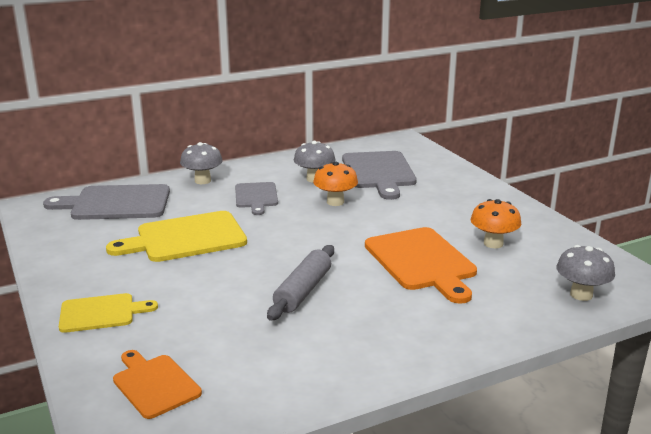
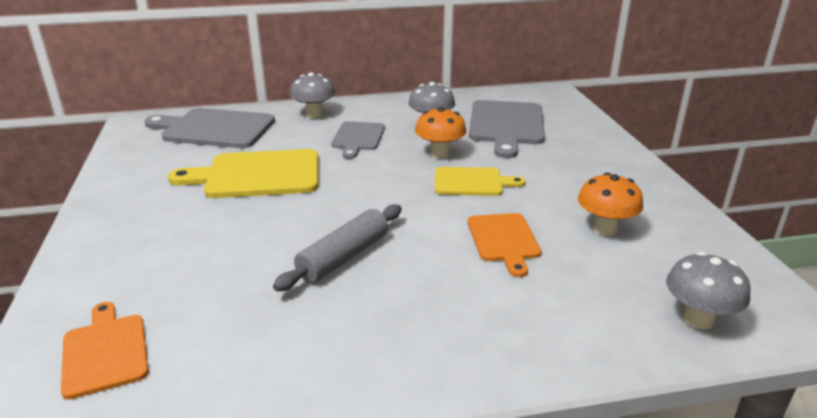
camera: 15 degrees right, 5 degrees up
yellow cutting board [59,293,158,333] -> yellow cutting board moved to [435,167,525,196]
orange cutting board [365,227,477,304] -> orange cutting board [468,213,541,277], size x0.60

